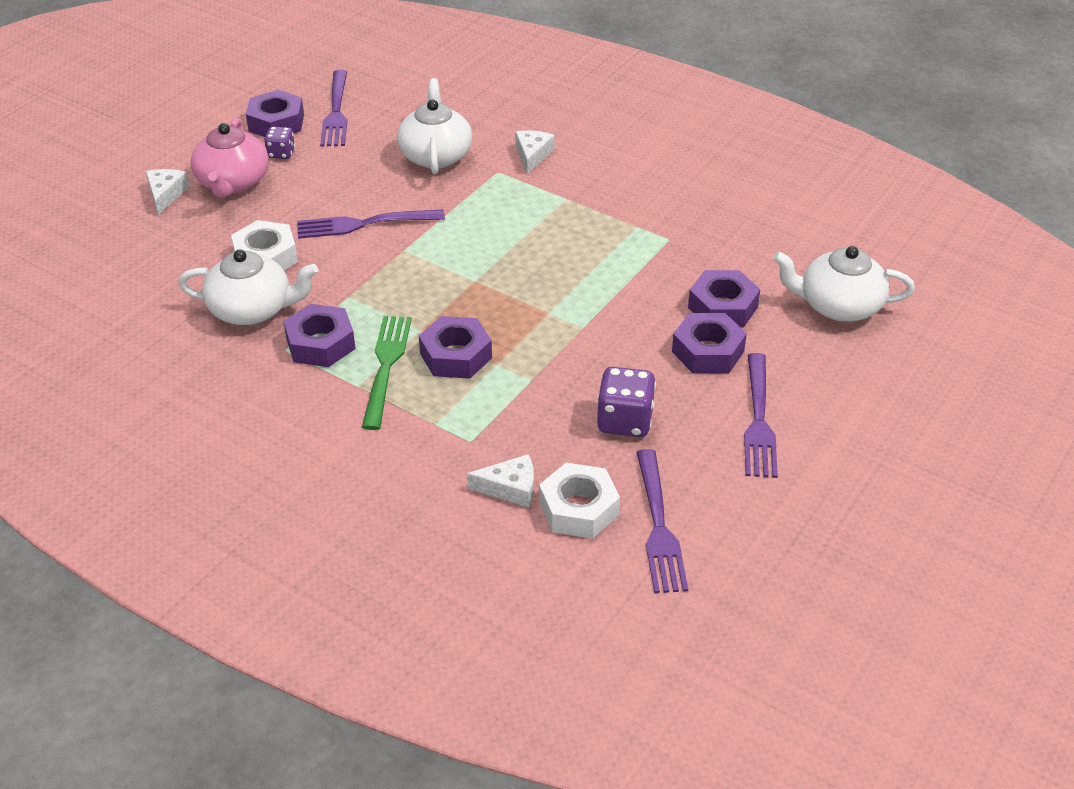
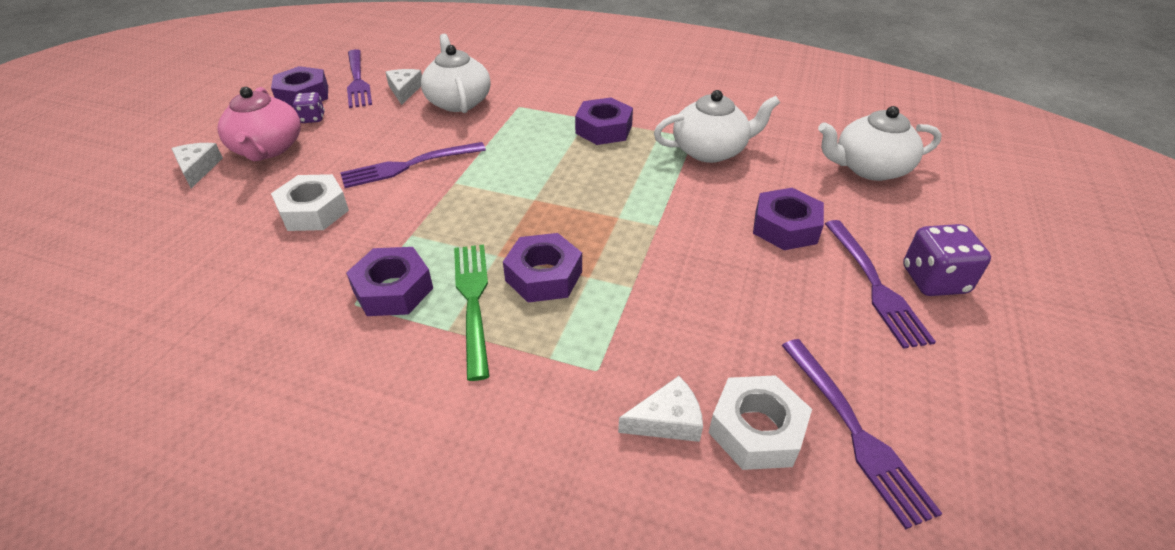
camera: 15 degrees left, 0 degrees up
white teapot [178,250,318,325] -> white teapot moved to [654,90,780,163]
white cheese [515,131,555,174] -> white cheese moved to [385,69,422,105]
purple dice [597,367,656,437] -> purple dice moved to [903,224,991,296]
purple nut [688,270,761,328] -> purple nut moved to [575,98,633,145]

